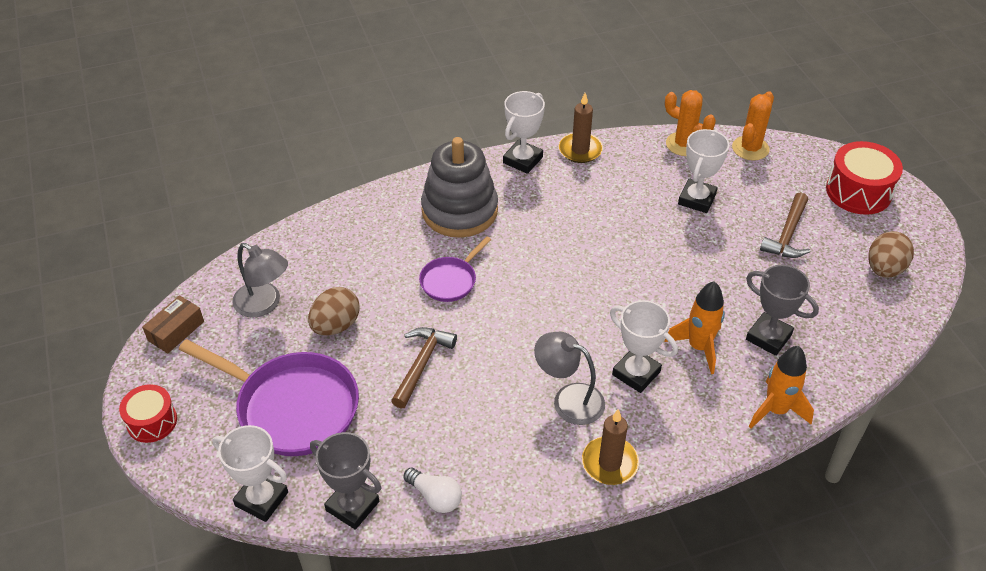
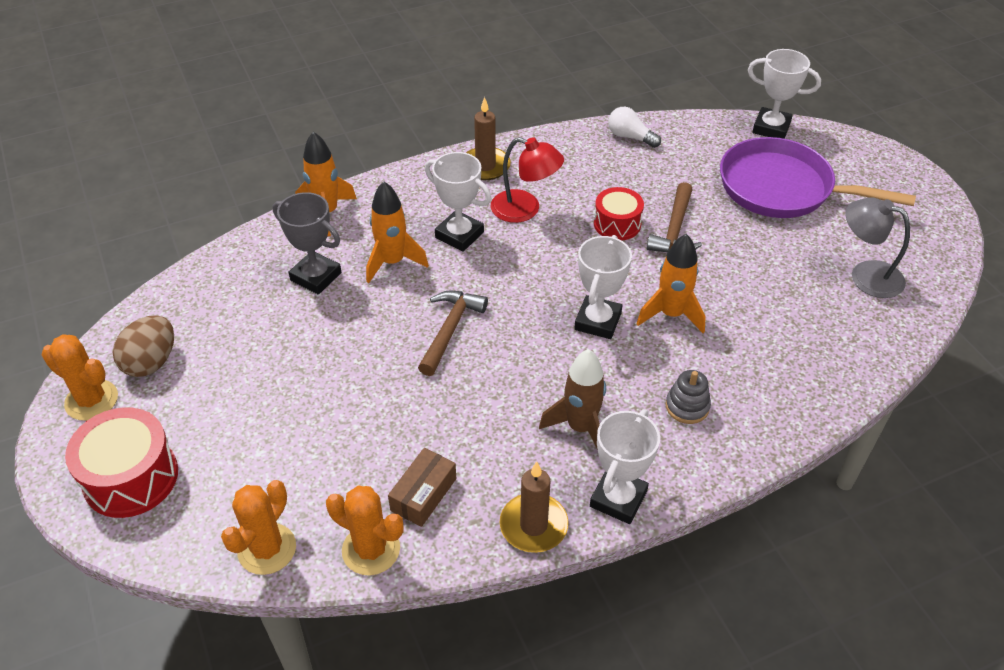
camera: 175 degrees right, 0 degrees up
red drum [119,384,177,443] -> red drum moved to [594,187,644,240]
brown box [142,295,204,354] -> brown box moved to [388,448,456,527]
brown egg [308,287,360,336] -> none
grey trophy [310,432,381,530] -> none
purple pan [419,237,491,302] -> orange rocket [636,234,706,333]
grey stacking toy [421,137,498,238] -> grey stacking toy [665,370,711,424], size x0.43
grey lamp [534,332,605,425] -> red lamp [491,137,564,223]
white trophy [678,129,729,213] -> white trophy moved to [574,235,632,339]
brown hammer [760,192,810,258] -> brown hammer moved to [418,290,488,376]
none -> orange cactus [42,334,118,421]
none -> brown rocket [539,349,606,450]

